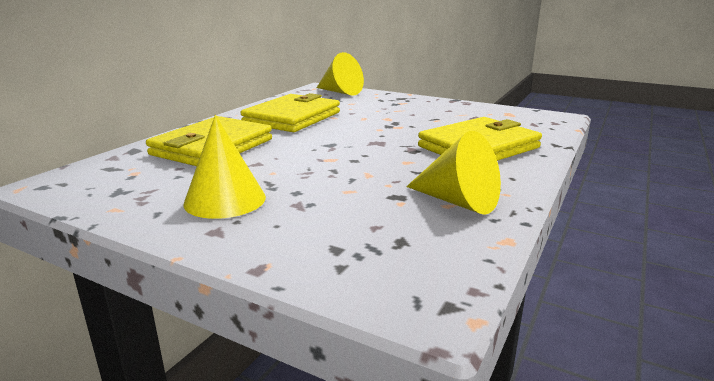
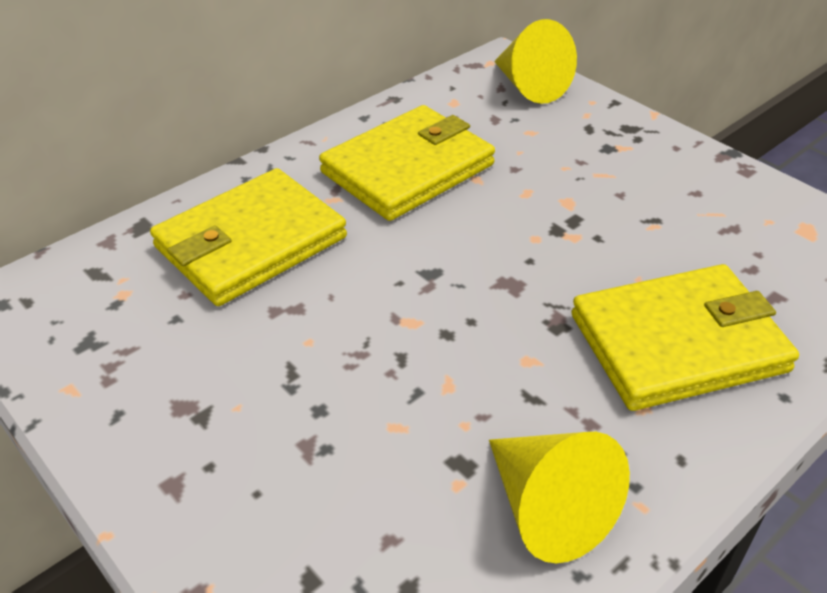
camera: 20 degrees right, 20 degrees up
yellow cone [183,115,266,219] -> none

